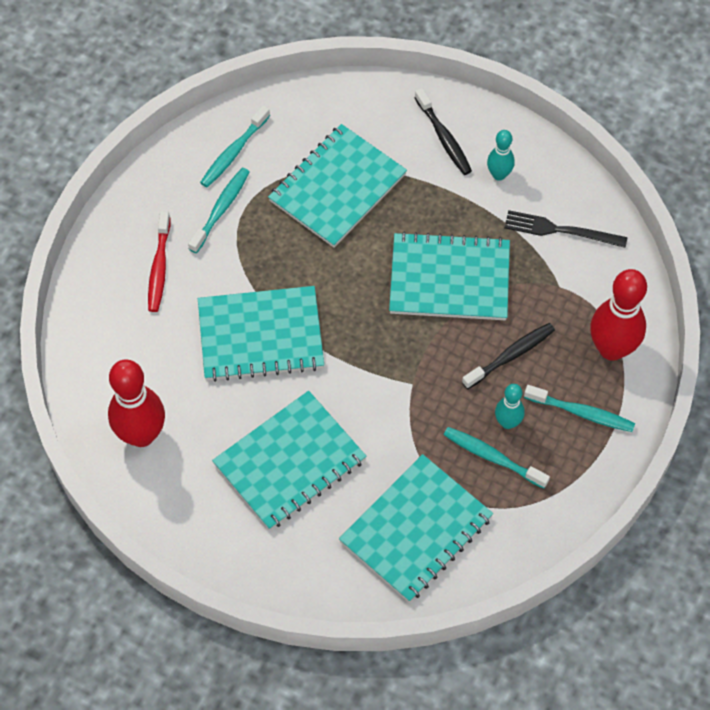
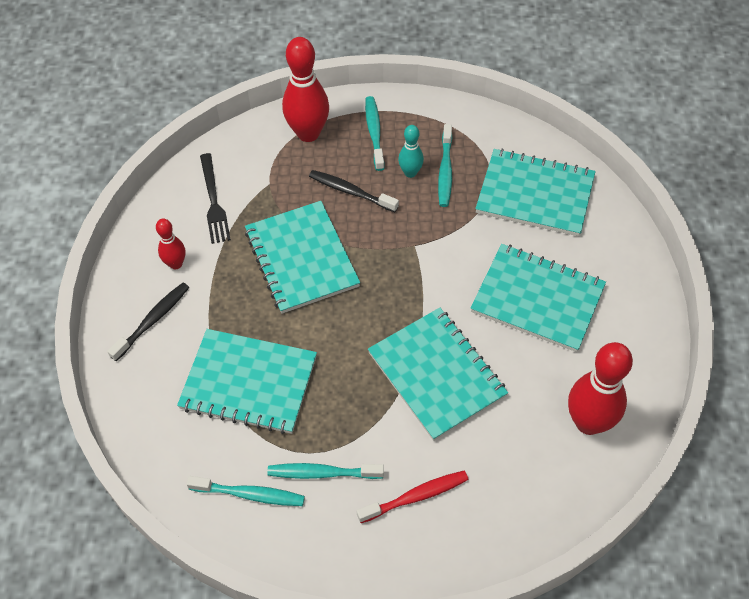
camera: 115 degrees left, 5 degrees down
turquoise bowling pin [487,130,515,181] -> red bowling pin [156,219,186,269]

